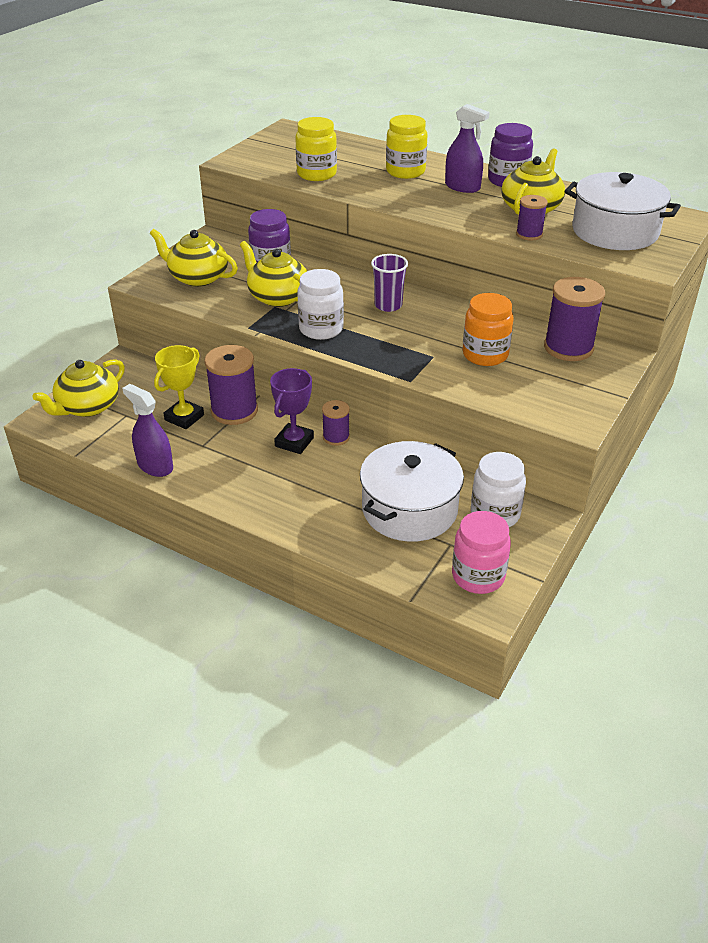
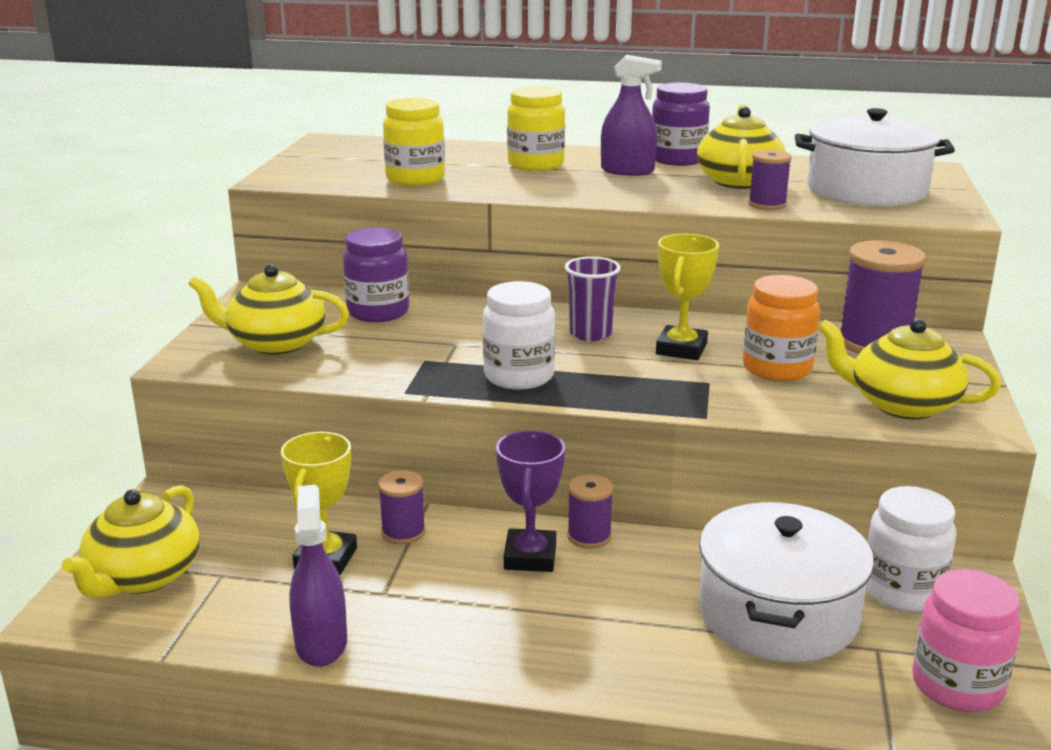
camera: 20 degrees left, 15 degrees down
purple spray bottle [122,384,173,477] -> purple spray bottle turned 60 degrees clockwise [289,485,347,667]
purple spool [204,345,258,425] -> purple spool [378,470,425,544], size x0.56
yellow teapot [240,241,307,307] -> yellow teapot moved to [818,318,1001,420]
none -> yellow trophy [656,234,719,360]

